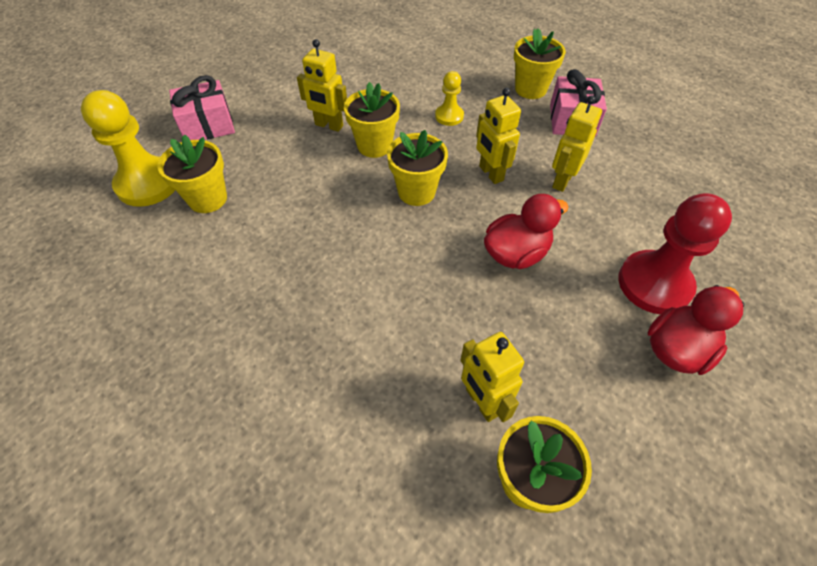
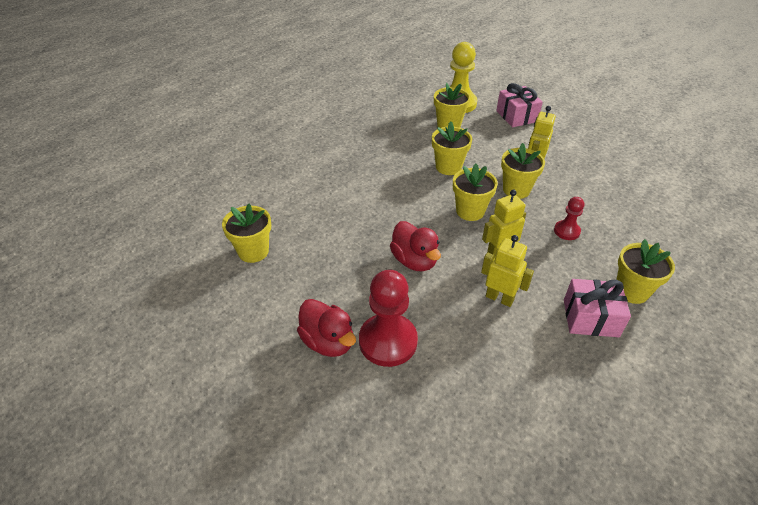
camera: 90 degrees right, 10 degrees down
yellow pawn [435,71,464,126] -> red pawn [554,197,584,240]
yellow robot [460,332,524,422] -> none
none -> yellow flower pot [432,121,472,175]

